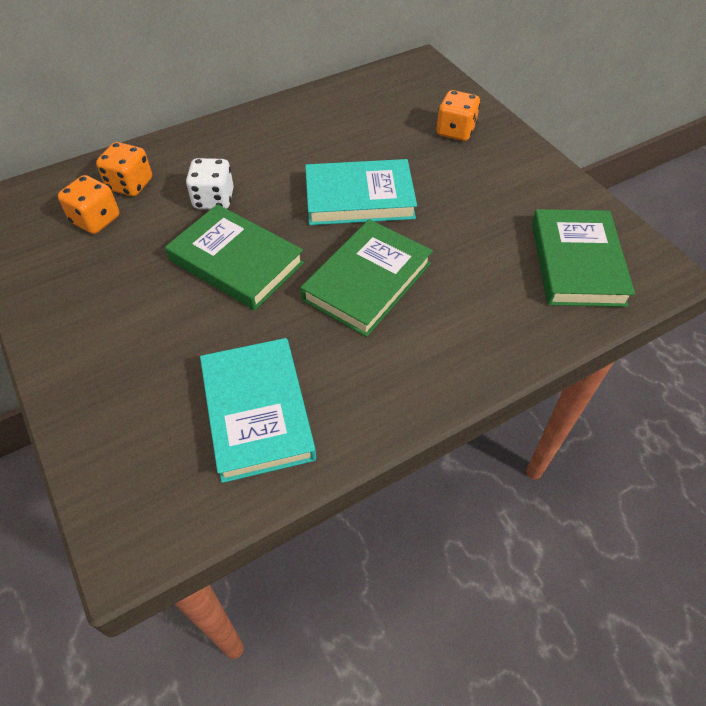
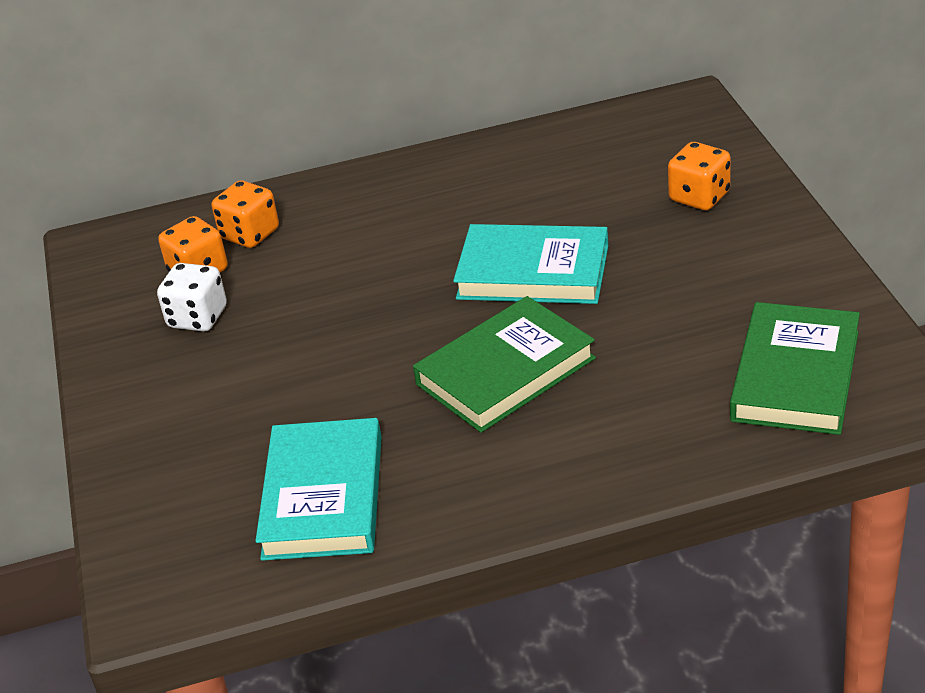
camera: 20 degrees right, 15 degrees down
green book [165,204,304,310] -> none
white dice [186,158,234,209] -> white dice moved to [157,263,227,332]

